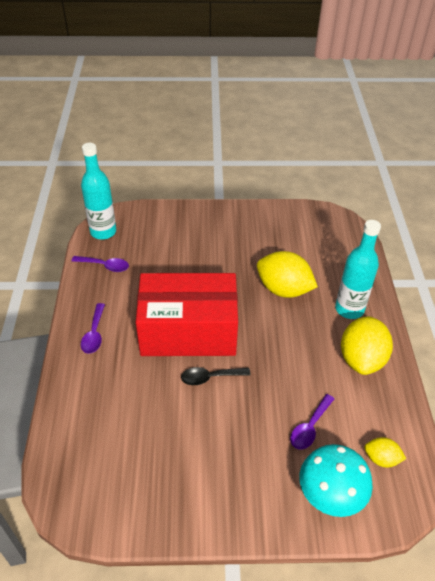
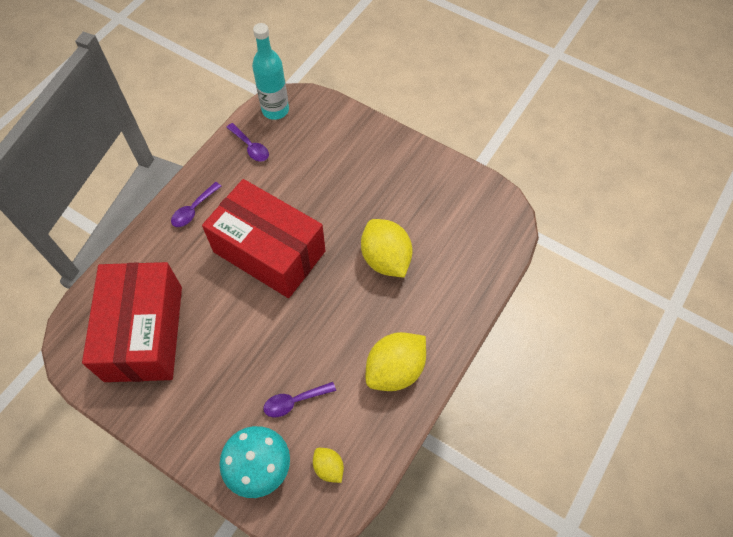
camera: 35 degrees right, 15 degrees up
black spoon [181,367,251,385] -> none
turquoise bottle [335,220,381,319] -> none
none -> red box [82,262,182,382]

